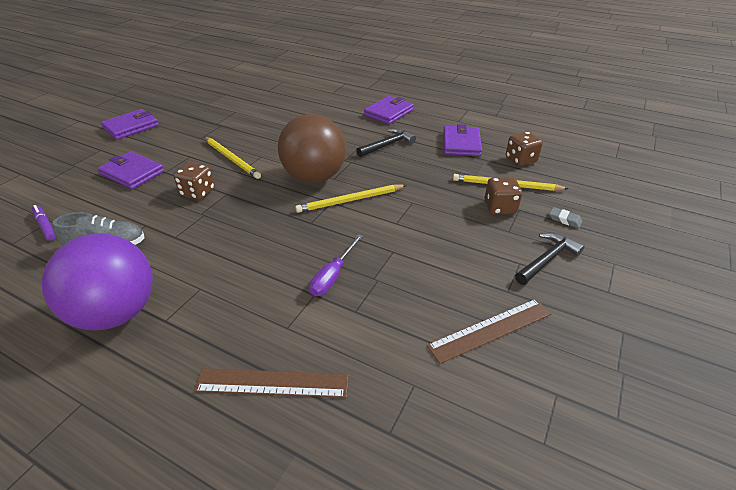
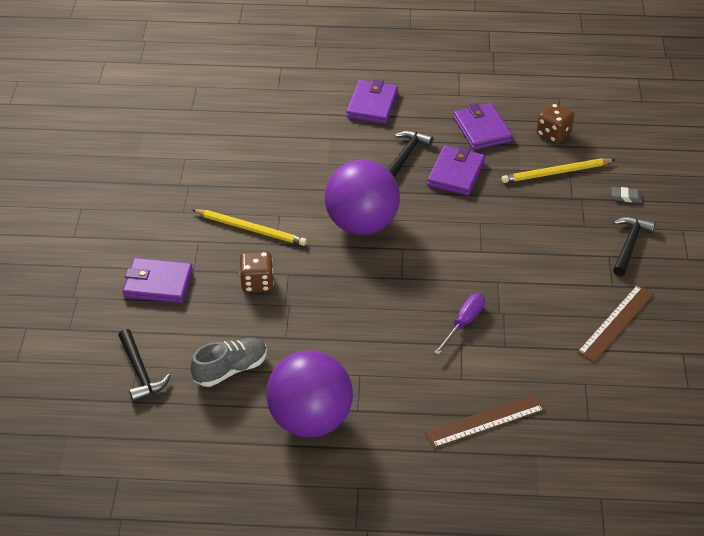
camera: 25 degrees left, 5 degrees up
purple marker [32,205,56,240] -> black hammer [118,329,171,402]
purple wallet [101,109,159,140] -> purple wallet moved to [427,145,485,196]
brown ball [278,114,346,183] -> purple ball [325,160,400,235]
yellow pencil [295,185,406,213] -> none
purple screwdriver [309,234,363,296] -> purple screwdriver turned 150 degrees counterclockwise [434,293,485,355]
brown dice [484,177,522,215] -> none

